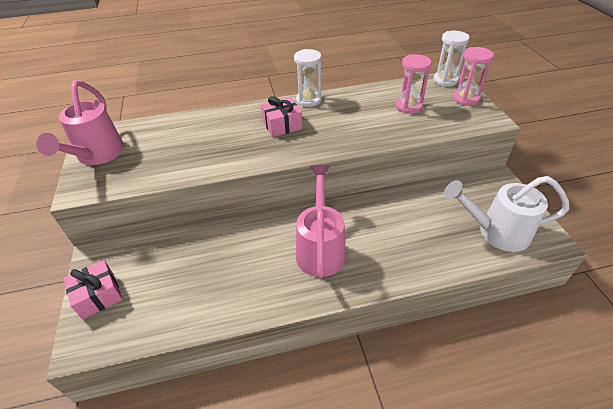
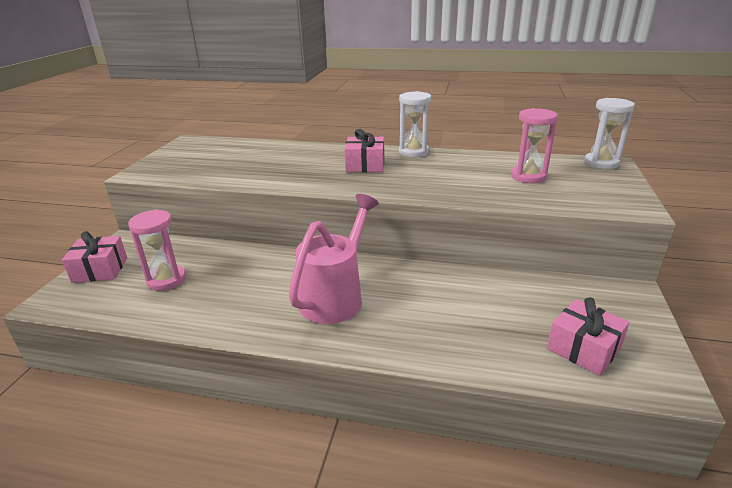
camera: 25 degrees right, 15 degrees down
pink watering can [36,80,124,165] -> none
white watering can [444,176,569,252] -> pink gift [547,298,630,376]
pink hourglass [453,47,494,106] -> pink hourglass moved to [128,209,186,291]

